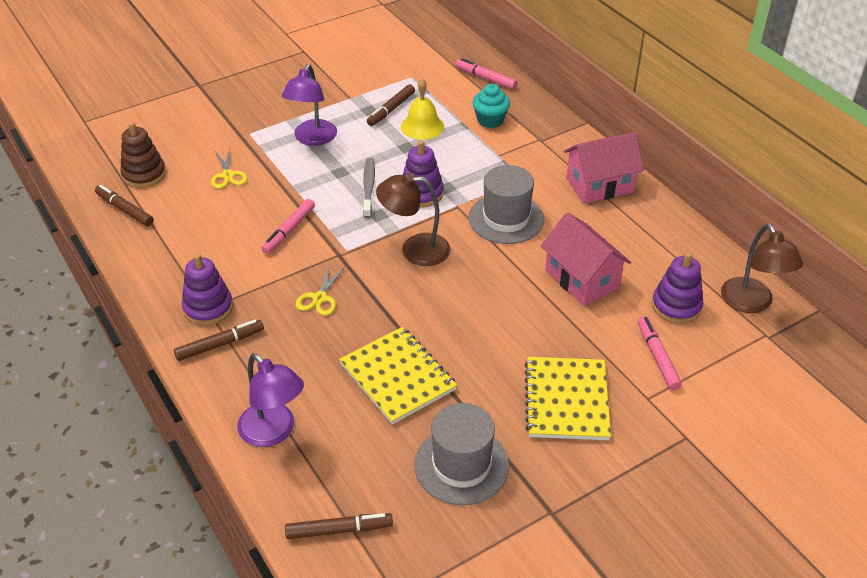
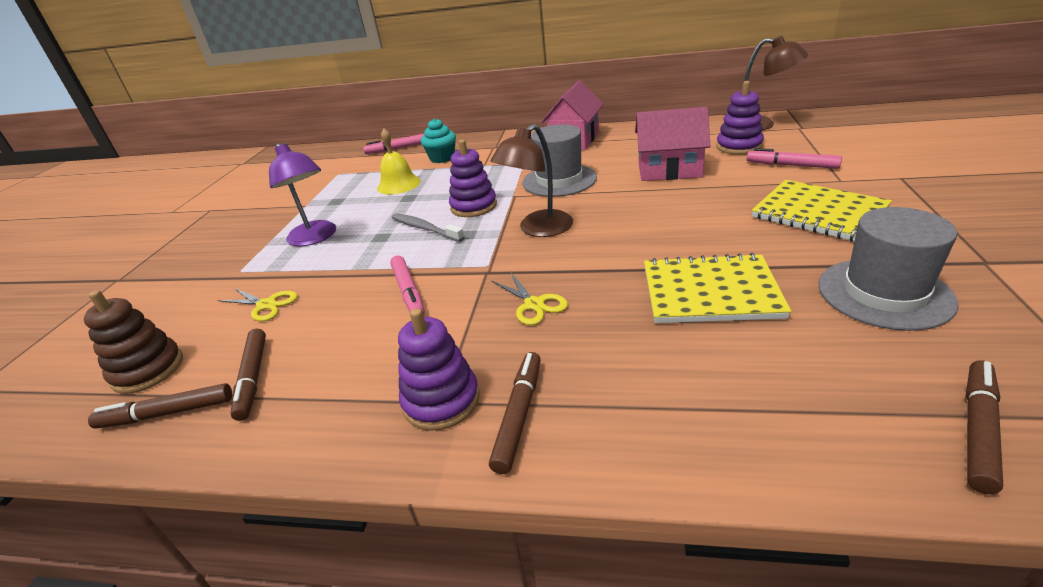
camera: 45 degrees left, 10 degrees down
purple lamp [237,353,304,447] -> none
brown marker [367,84,415,126] -> brown marker moved to [231,329,266,421]

